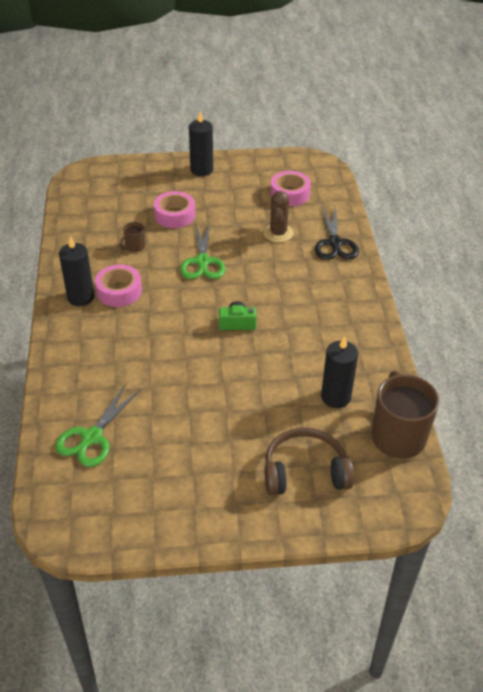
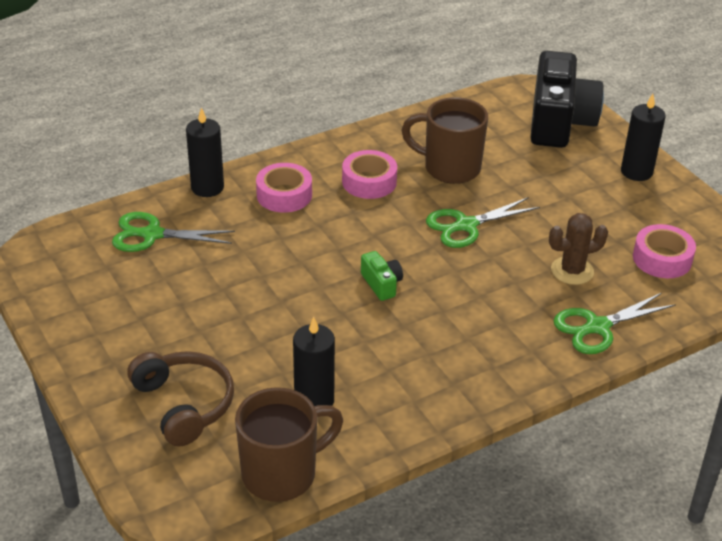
camera: 65 degrees right, 5 degrees down
black candle [59,236,95,306] -> black candle moved to [186,107,224,197]
brown mug [119,222,145,252] -> brown mug [401,97,488,184], size x2.25
pink tape [154,191,195,228] -> pink tape moved to [256,163,312,213]
black scissors [315,205,359,260] -> green scissors [553,293,676,354]
none -> black camera [530,51,604,148]

